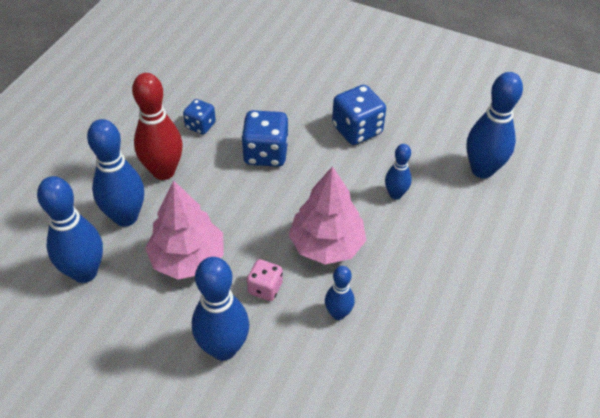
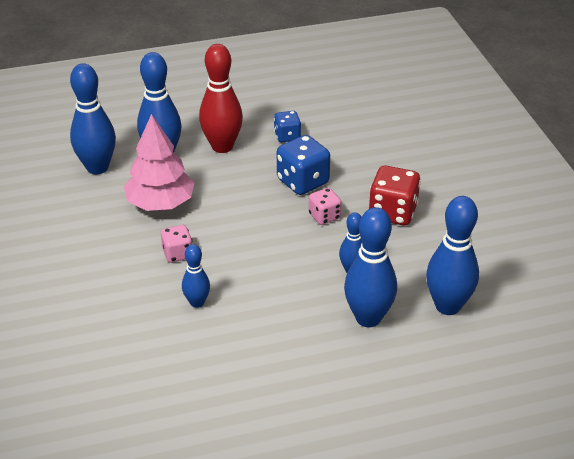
camera: 50 degrees right, 10 degrees down
blue bowling pin [192,257,249,361] -> blue bowling pin moved to [344,207,397,327]
pink tree [288,166,366,264] -> none
blue dice [332,85,386,145] -> red dice [369,166,421,225]
none -> pink dice [309,188,342,225]

